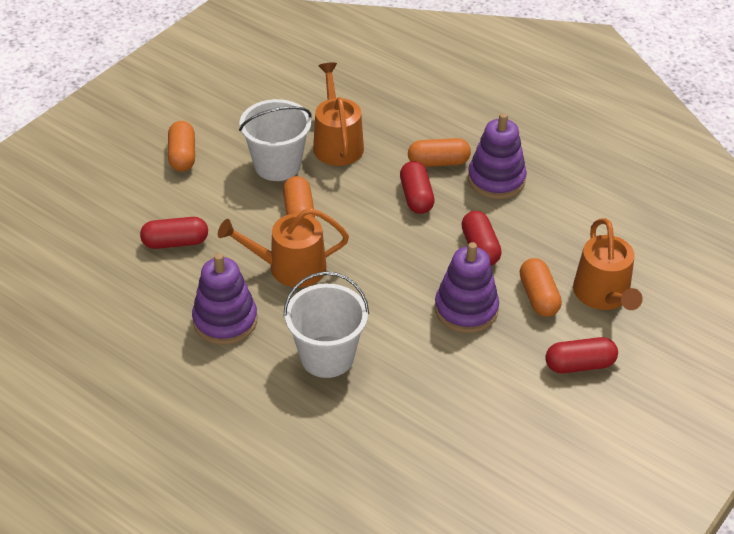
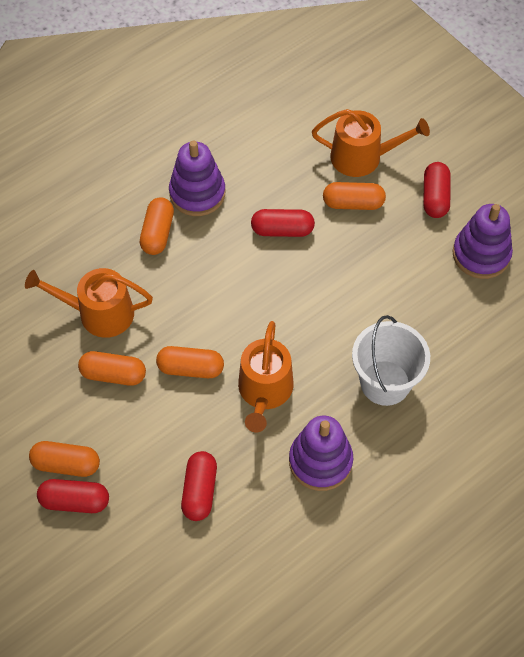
camera: 75 degrees left, 15 degrees up
white bucket [239,99,312,181] -> orange capsule [78,351,146,386]
red capsule [400,161,435,214] -> red capsule moved to [37,479,109,513]
purple stacking toy [435,242,499,333] -> purple stacking toy moved to [452,204,513,279]

